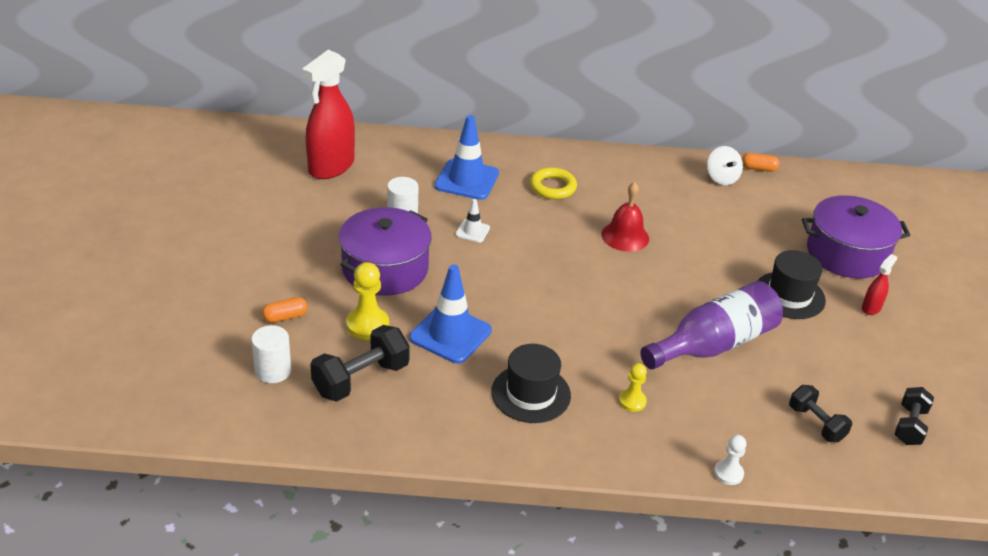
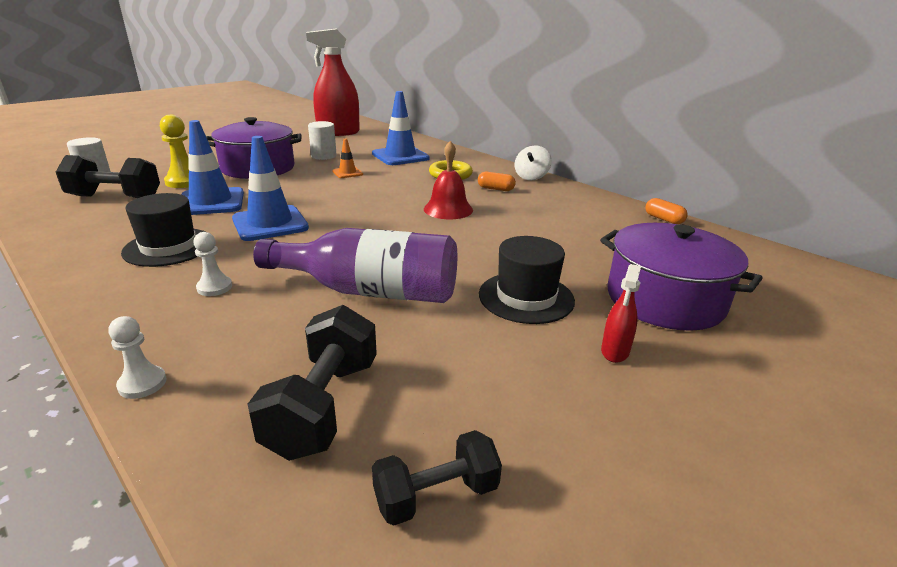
camera: 45 degrees right, 10 degrees down
orange capsule [262,297,308,323] -> orange capsule moved to [478,172,516,191]
white traffic cone [455,199,490,243] -> orange traffic cone [332,139,363,178]
yellow pawn [619,363,647,412] -> white pawn [193,232,232,296]
white spinning top [707,146,743,185] -> white spinning top moved to [515,146,552,180]
black dumbbell [789,385,852,442] -> black dumbbell [247,305,377,461], size x1.55
red spray bottle [862,254,897,315] -> red spray bottle turned 120 degrees clockwise [601,264,641,363]
none -> blue traffic cone [232,136,309,241]

